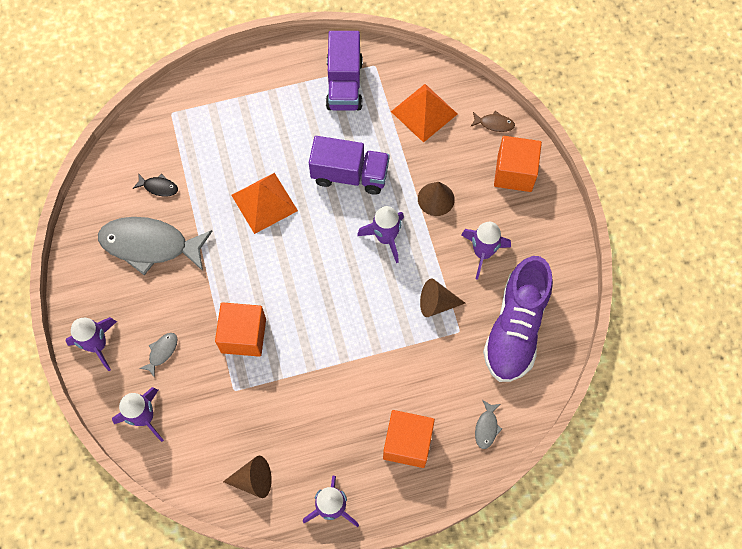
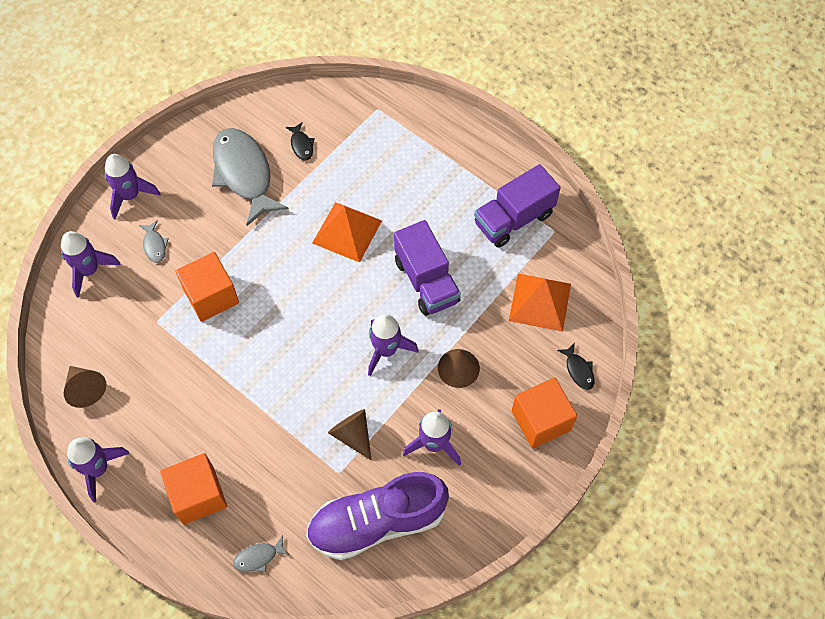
camera: 55 degrees right, 5 degrees down
grey fish [139,333,178,378] -> grey fish turned 75 degrees clockwise [139,221,169,263]
brown fish [470,111,515,132] -> black fish [557,343,594,390]

